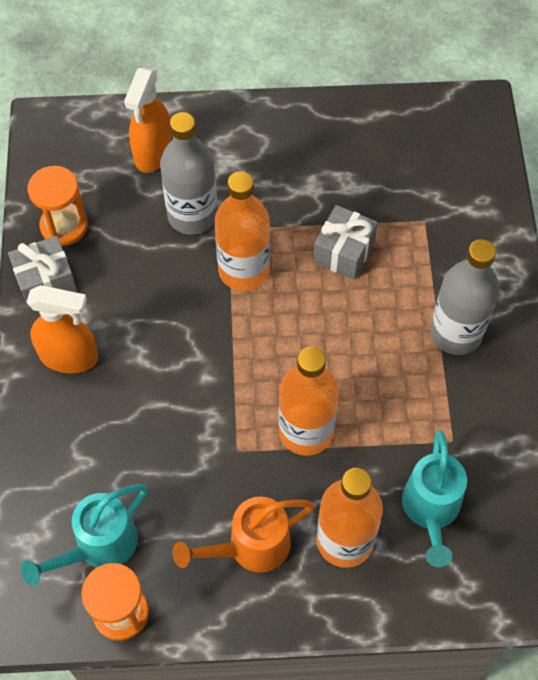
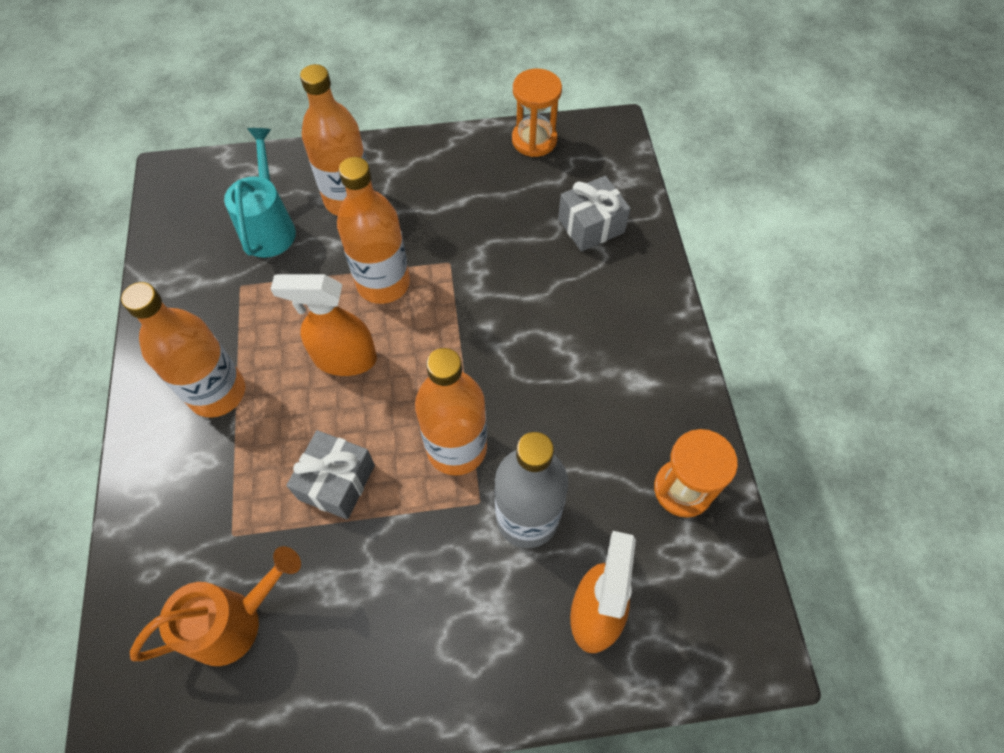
camera: 175 degrees right, 0 degrees up
grey gift [8,236,77,308] -> grey gift moved to [558,176,631,251]
turquoise watering can [20,484,148,586] -> none
orange spray bottle [26,285,98,373] -> orange spray bottle moved to [271,274,377,376]
orange watering can [173,496,314,573] -> orange watering can moved to [130,546,301,666]
grey bottle [430,239,499,355] -> orange bottle [121,282,245,418]

